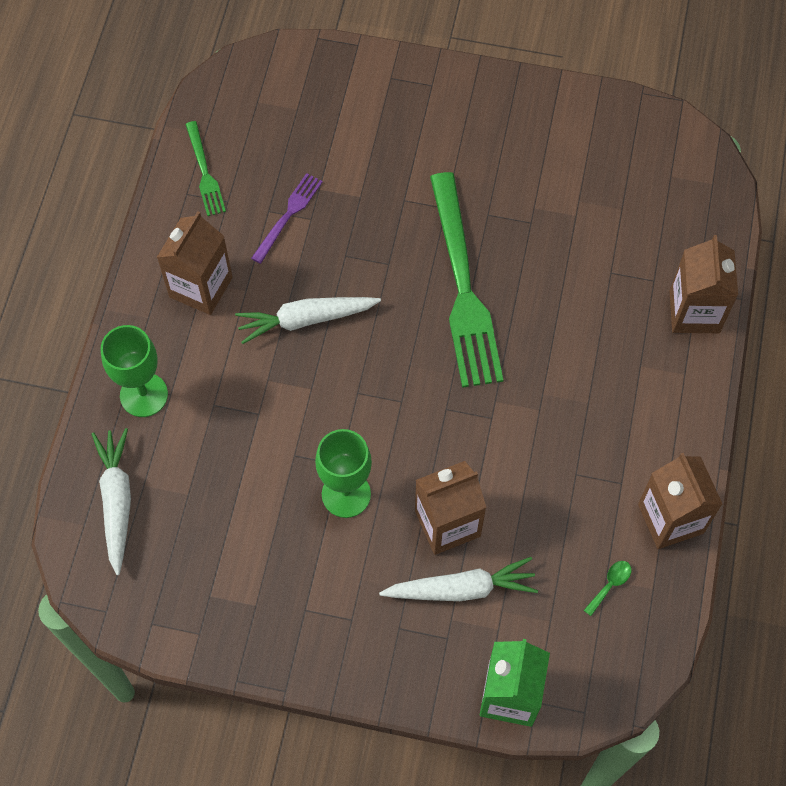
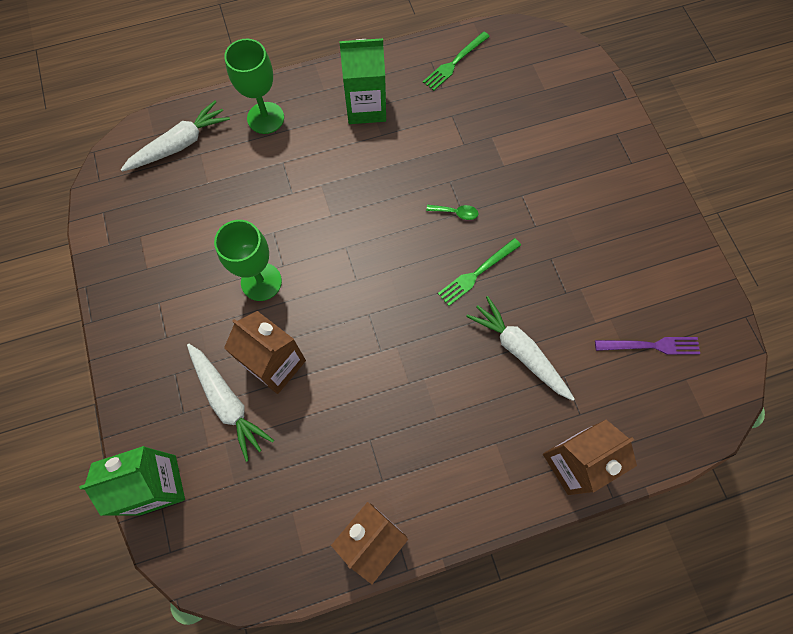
camera: 60 degrees right, 5 degrees up
brown carton [157,211,233,315] -> green carton [339,38,386,124]
white carrot [235,297,381,344] -> white carrot moved to [466,296,575,401]
purple fork [251,173,323,264] -> purple fork moved to [595,337,700,355]
green fork [430,172,503,388] -> green fork [438,238,521,306], size x0.48
green spoon [584,561,631,616] -> green spoon moved to [426,205,479,220]

